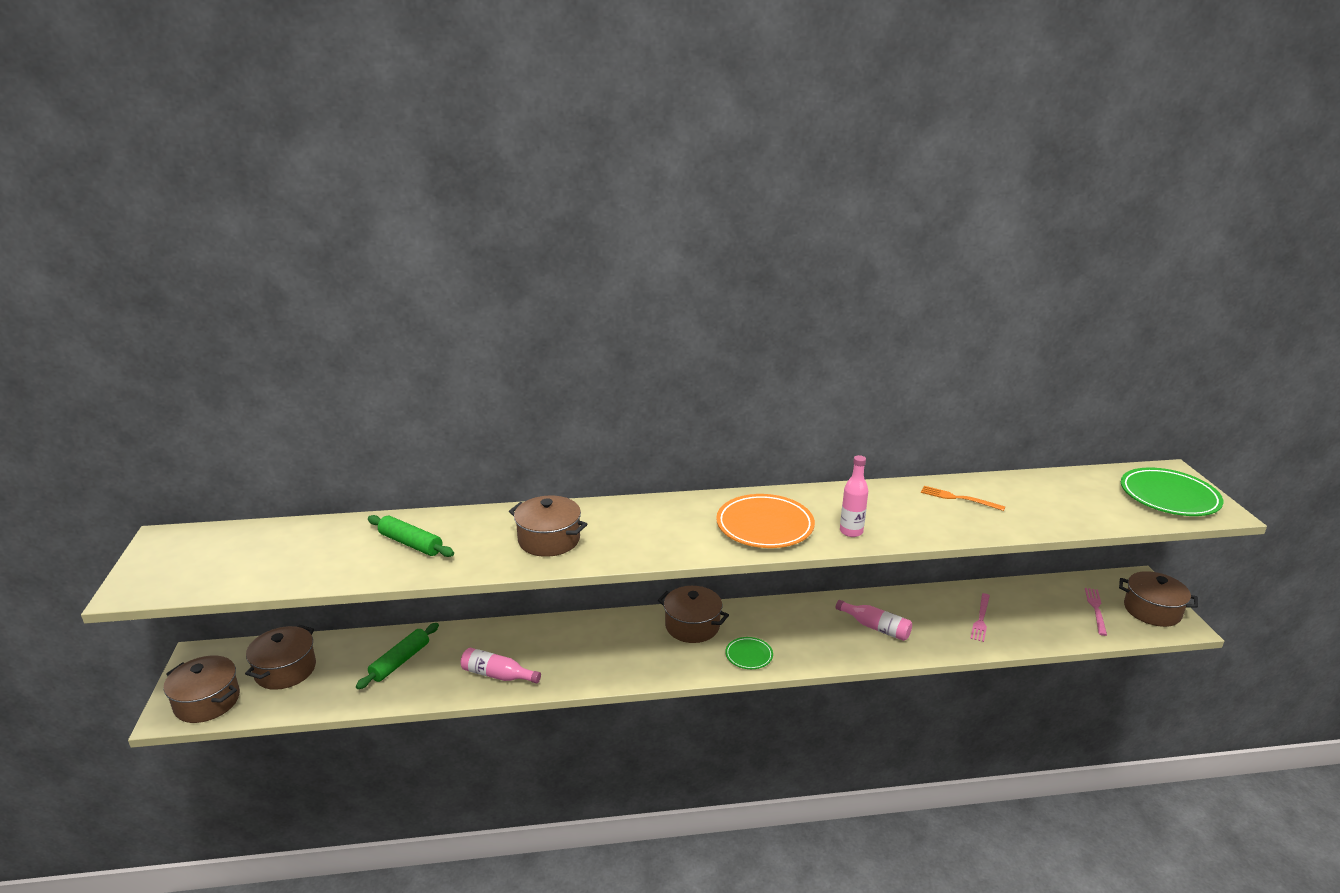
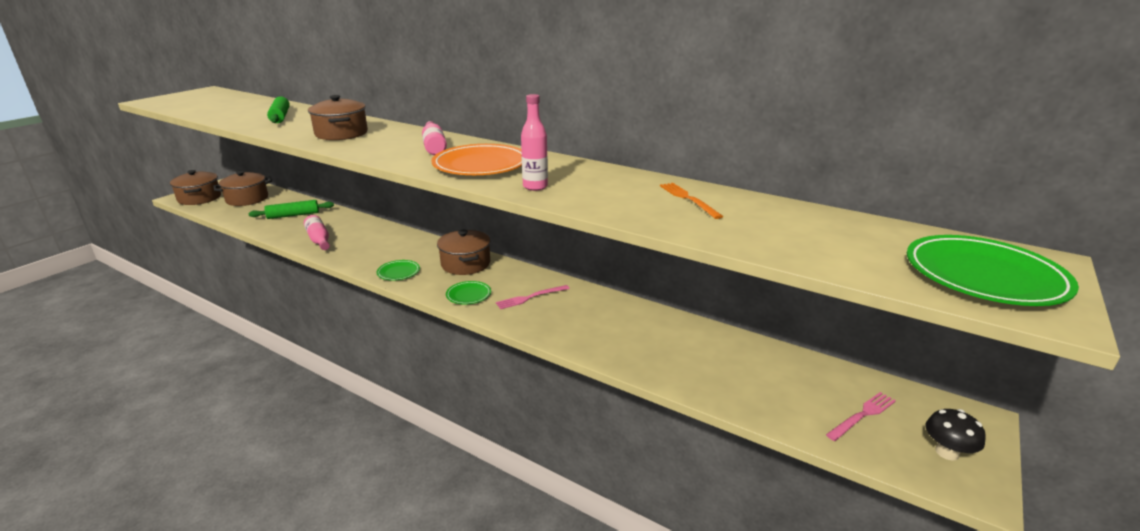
camera: 40 degrees right, 0 degrees up
pink bottle [836,600,912,641] -> pink bottle moved to [422,121,447,155]
pink fork [970,593,990,642] -> pink fork moved to [496,285,570,309]
brown pot [1119,571,1198,627] -> black mushroom [925,409,986,461]
none -> green plate [377,260,420,281]

